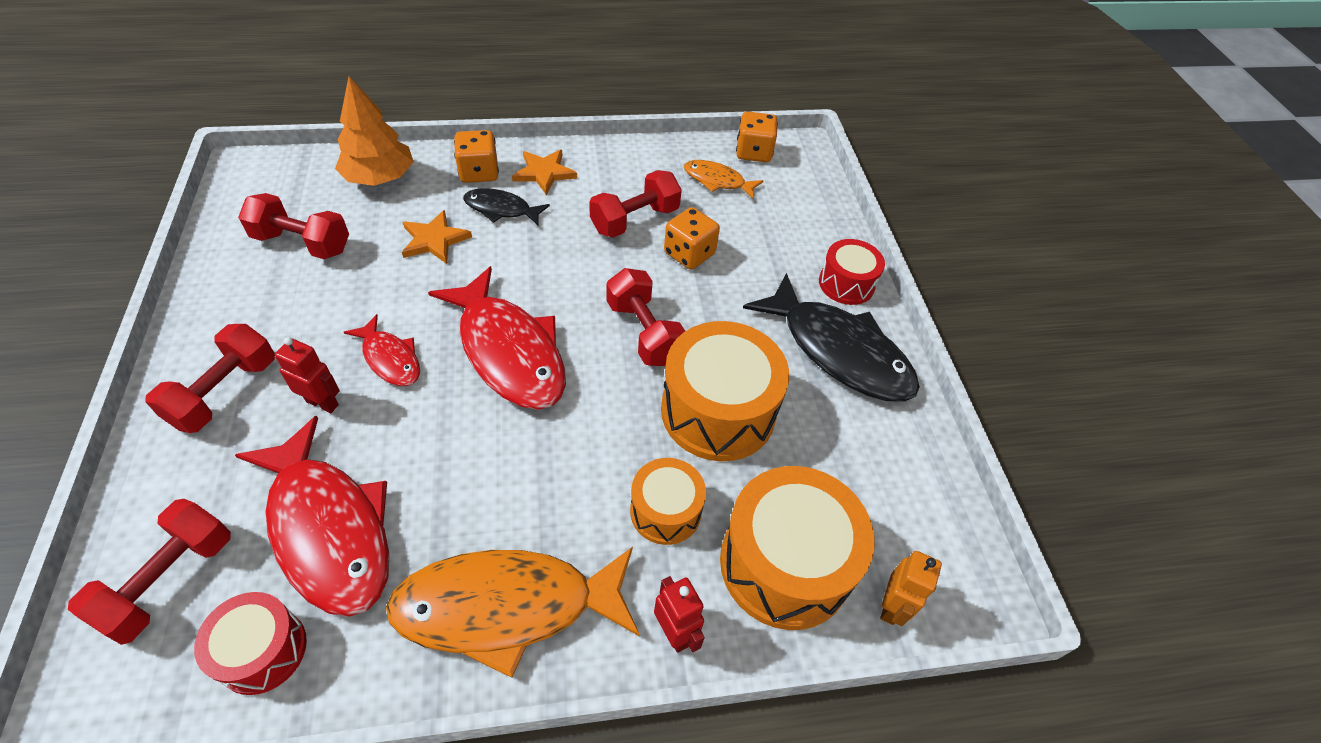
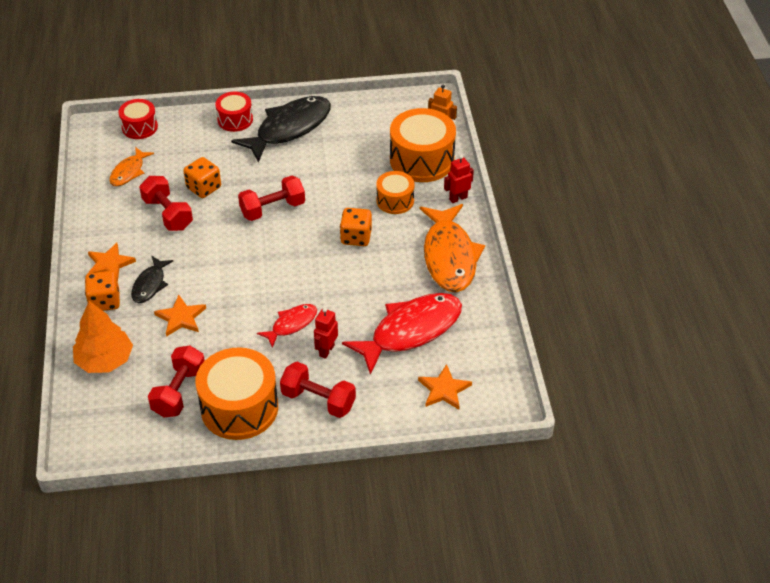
camera: 85 degrees left, 5 degrees down
red dumbbell [68,499,231,645] -> orange star [418,364,472,410]
red drum [194,592,307,695] -> red drum moved to [119,99,158,139]
red fish [428,266,566,410] -> none
orange drum [661,321,789,461] -> orange drum moved to [195,347,278,440]
orange dice [736,111,778,162] -> orange dice moved to [340,208,372,246]

